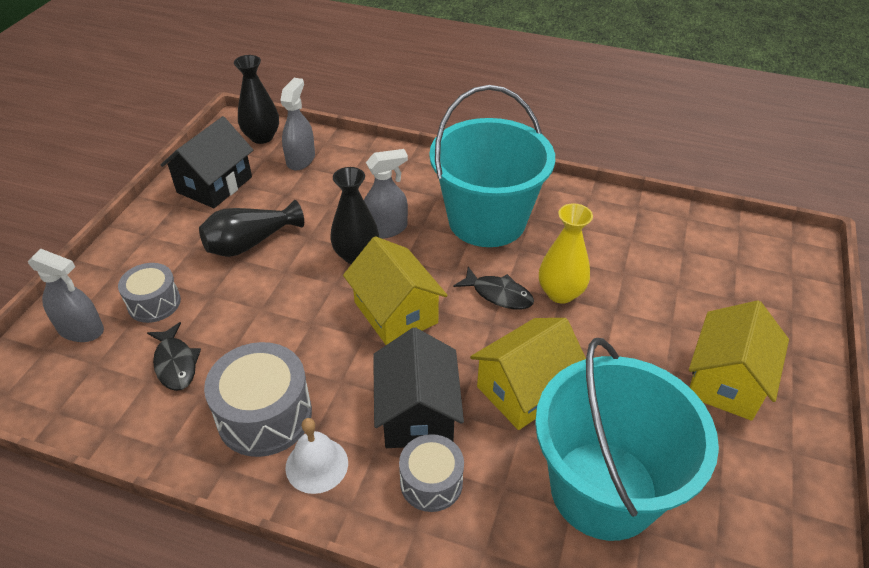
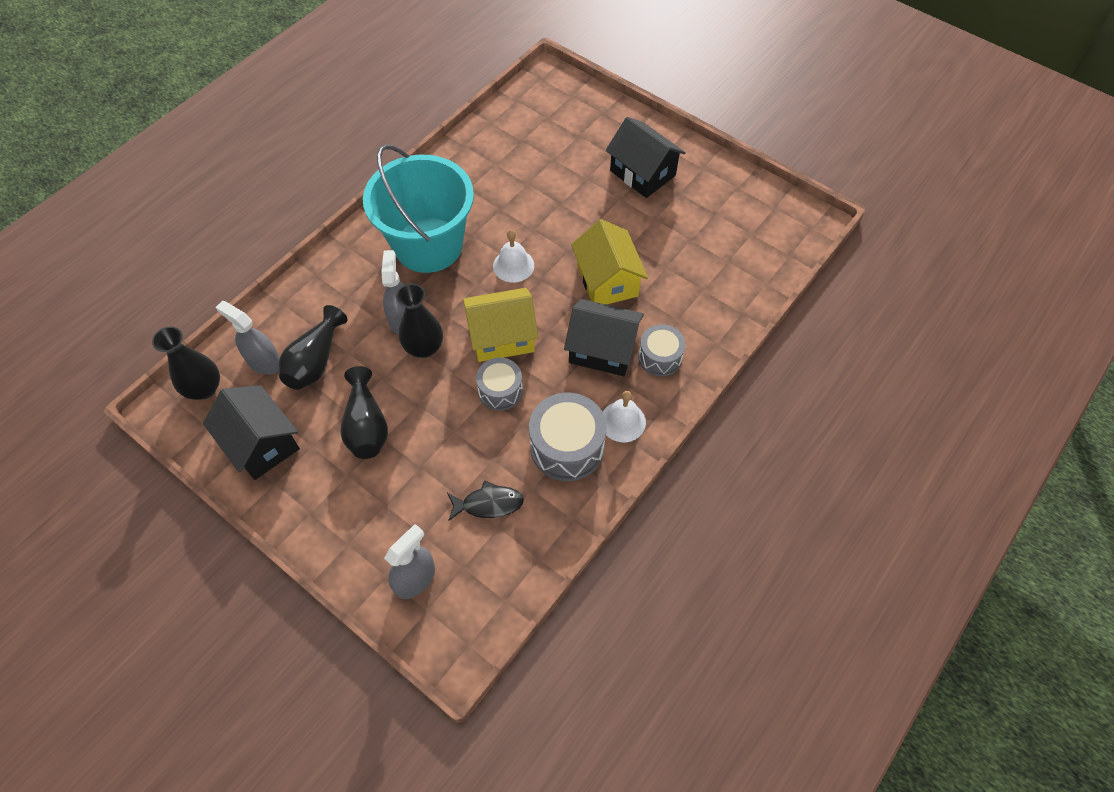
camera: 70 degrees left, 15 degrees up
grey drum [118,263,181,323] -> grey drum moved to [476,358,523,411]
black fish [454,267,534,309] -> white bell [493,230,534,283]
turquoise bucket [535,338,719,541] -> none
yellow vase [539,203,593,304] -> none
yellow house [689,300,789,421] -> black house [606,117,686,198]
none -> black vase [279,305,347,390]

